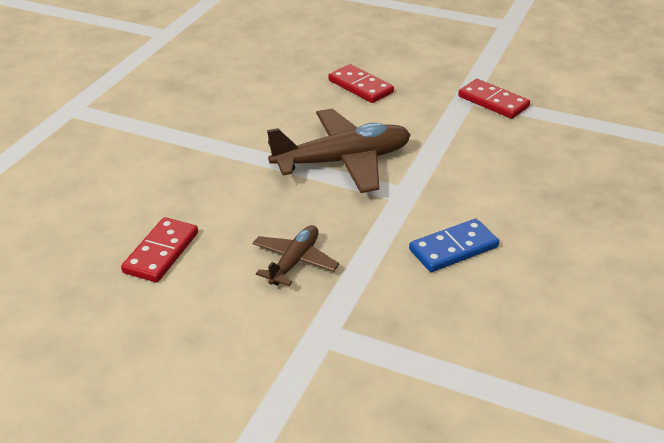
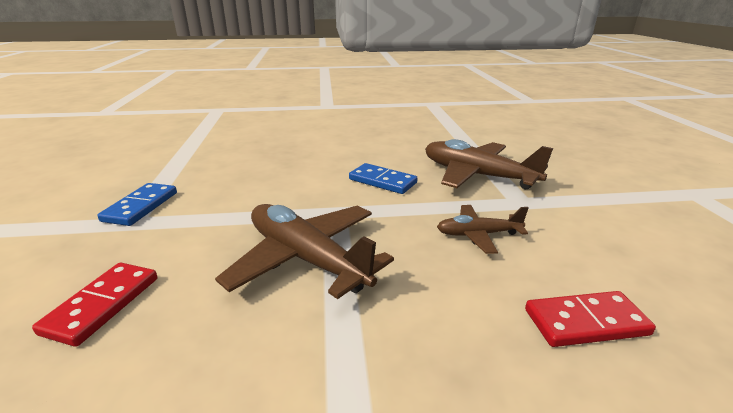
camera: 120 degrees left, 10 degrees down
red domino [458,79,530,119] -> blue domino [97,183,177,226]
none -> brown plane [425,139,553,189]

